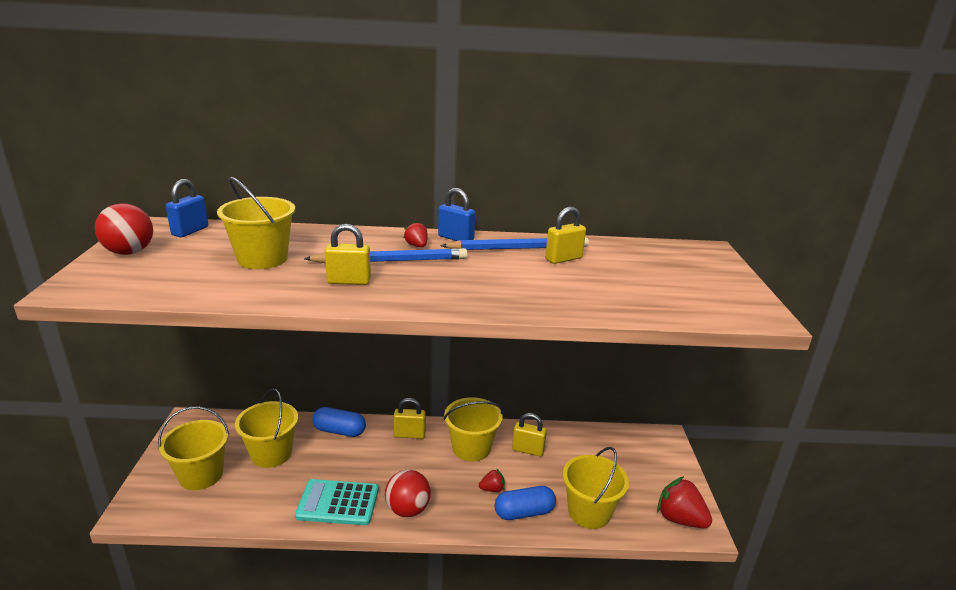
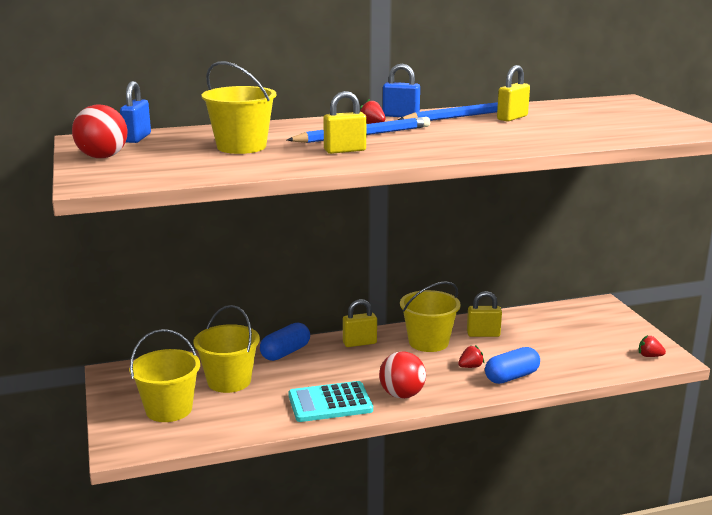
camera: 15 degrees left, 5 degrees down
blue capsule [312,407,366,437] -> blue capsule turned 45 degrees counterclockwise [260,322,310,361]
yellow bucket [563,447,629,529] -> none
red strawberry [657,476,712,528] -> red strawberry [639,335,666,357], size x0.51

